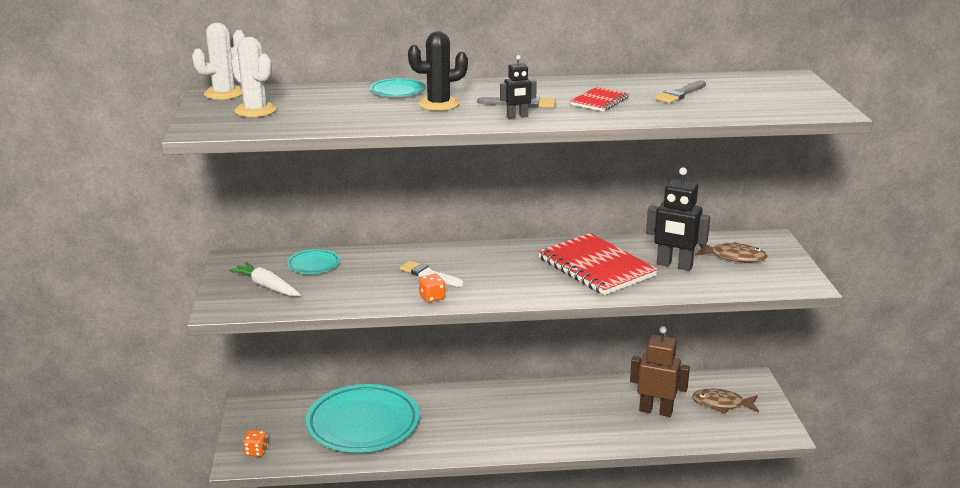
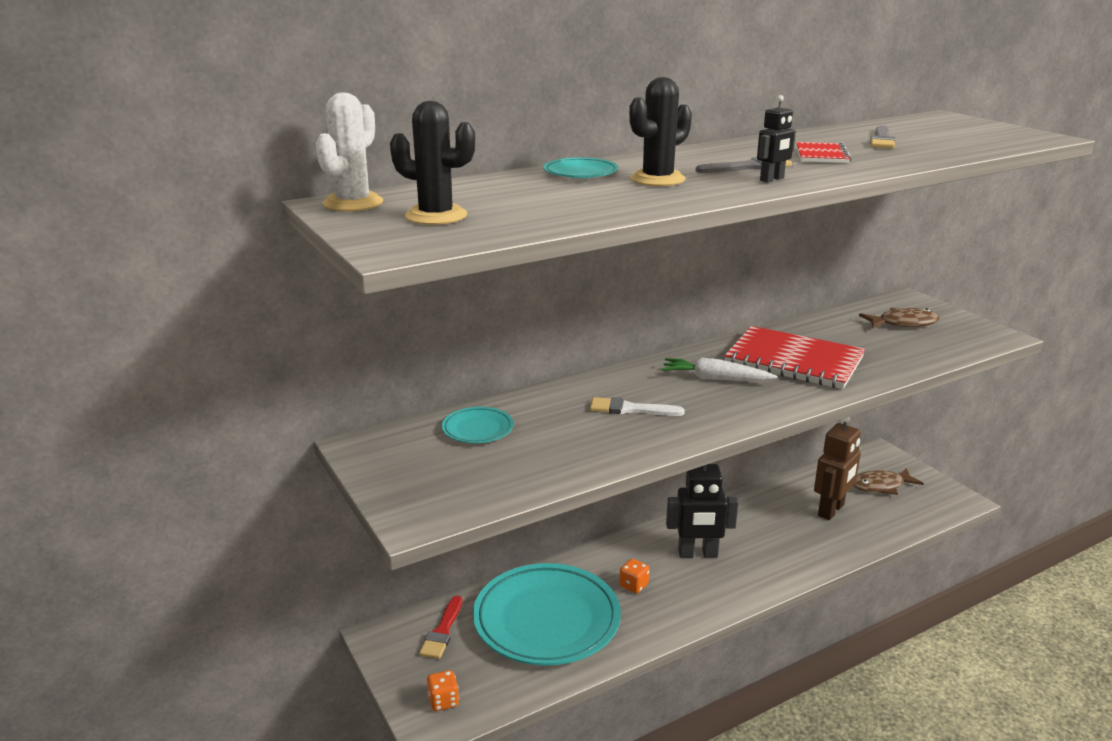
camera: 25 degrees left, 0 degrees up
white carrot [229,262,300,296] -> white carrot moved to [662,358,777,381]
white cactus [231,37,277,117] -> black cactus [390,101,475,225]
orange dice [419,274,445,302] -> orange dice moved to [619,559,650,593]
brown robot [630,326,690,417] -> brown robot turned 135 degrees clockwise [814,417,861,520]
black robot [646,167,710,271] -> black robot moved to [666,464,738,558]
none -> red brush [419,596,462,659]

